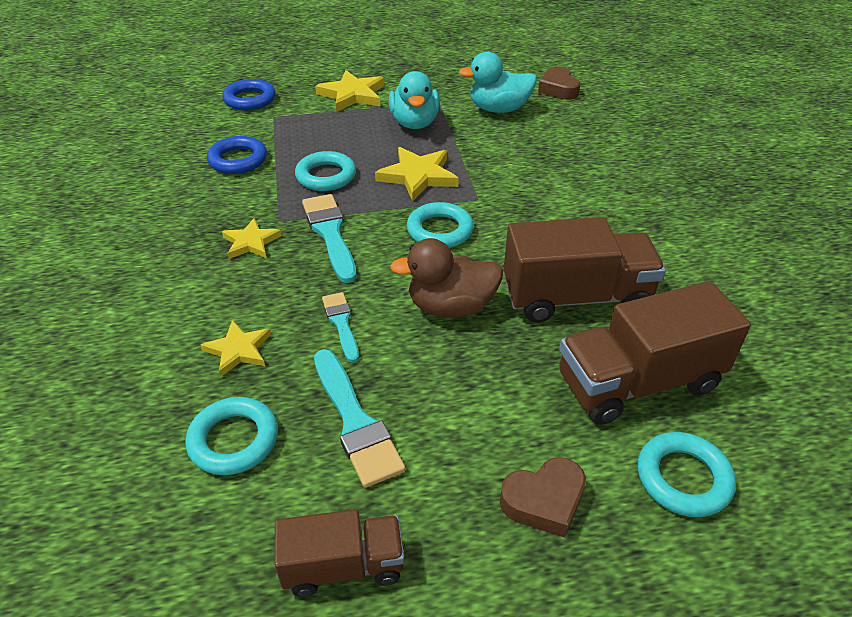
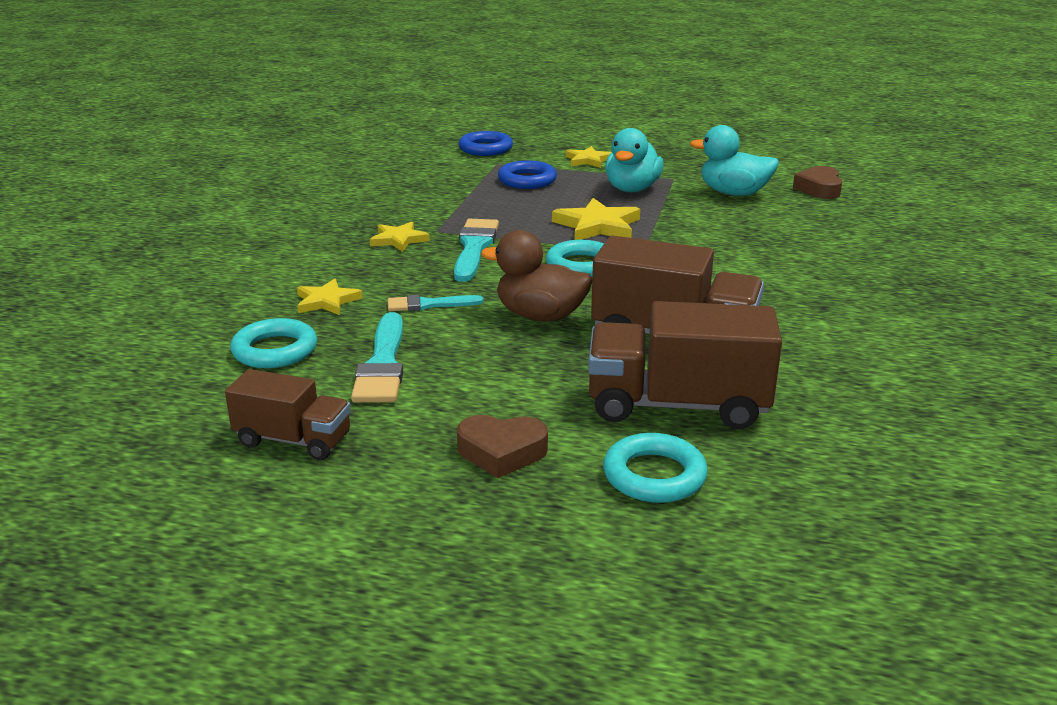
camera: 25 degrees right, 15 degrees down
blue ring [207,136,267,174] -> blue ring moved to [498,160,557,189]
turquoise ring [295,151,356,191] -> none
yellow star [315,70,385,112] -> yellow star [565,146,612,168], size x0.64
turquoise brush [322,292,359,363] -> turquoise brush turned 105 degrees counterclockwise [388,295,484,311]

